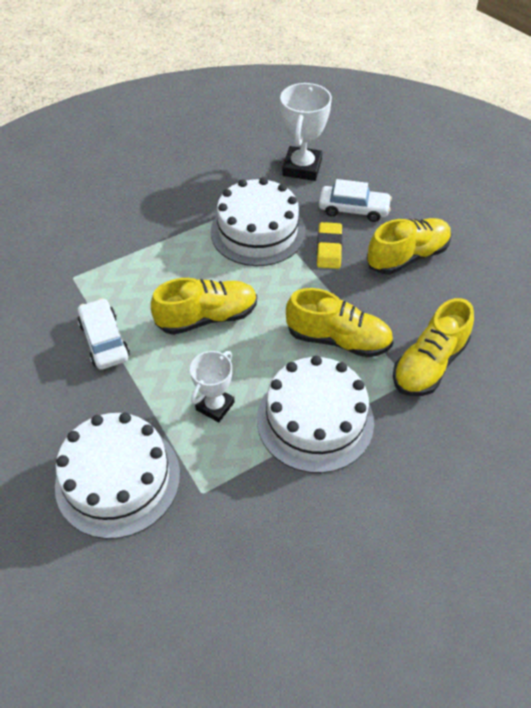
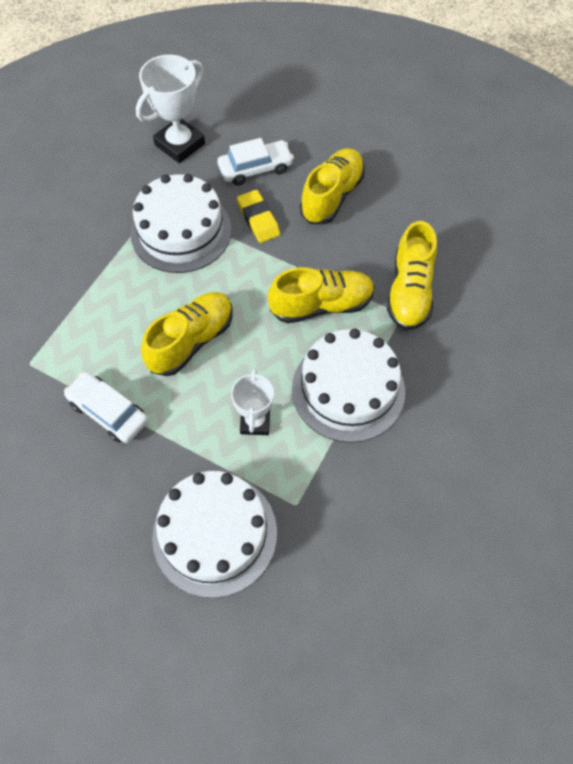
camera: 30 degrees left, 10 degrees up
white trophy [280,83,332,181] -> white trophy turned 60 degrees clockwise [136,55,205,163]

